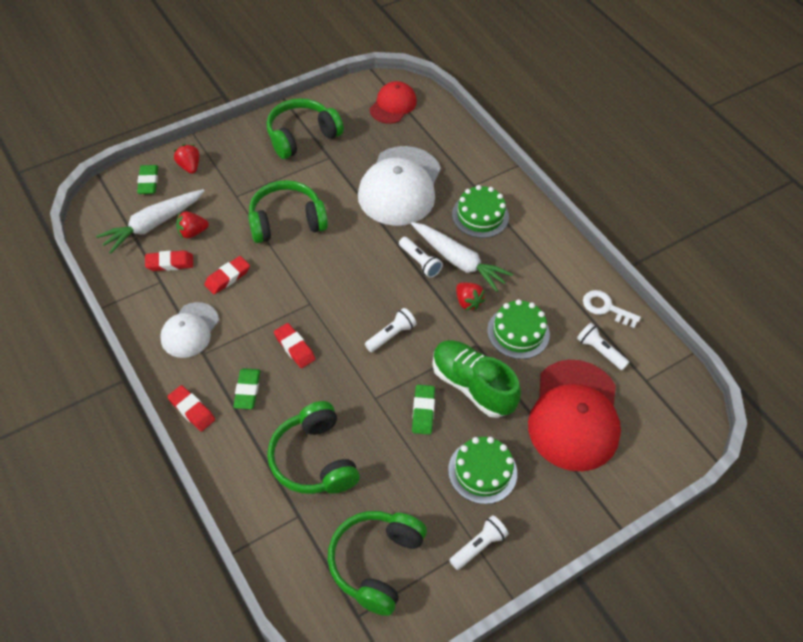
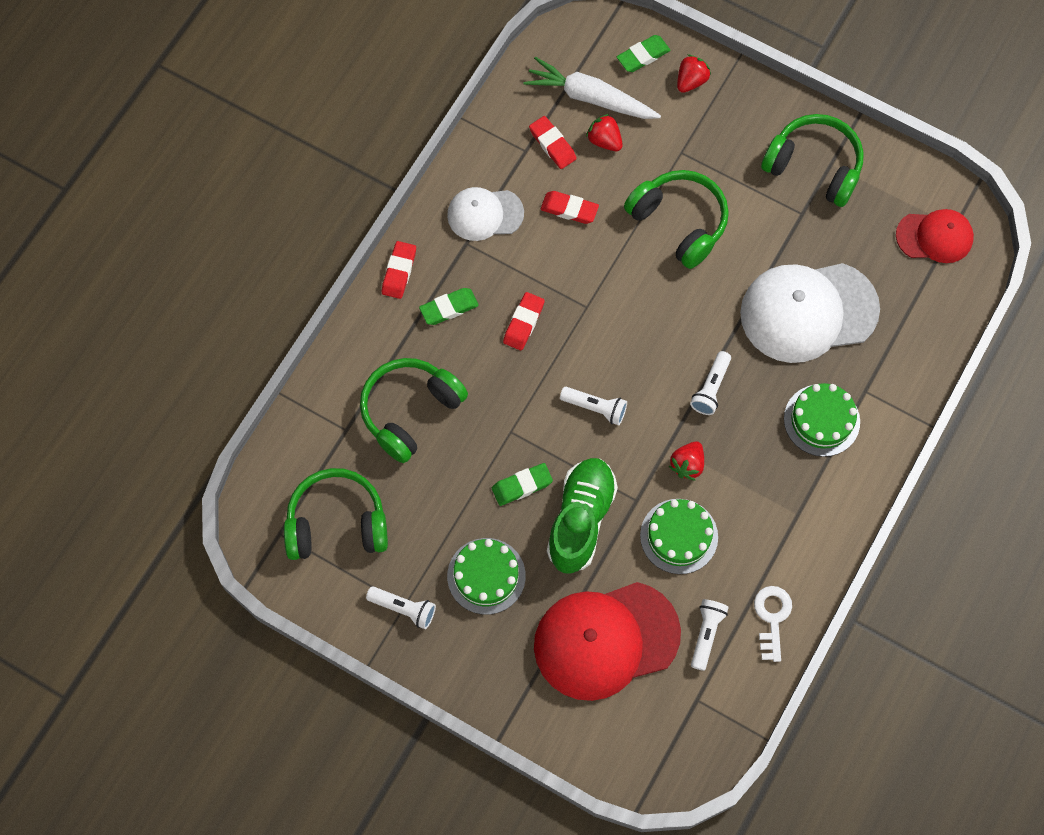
camera: 65 degrees right, 15 degrees up
white carrot [411,222,513,292] -> none

